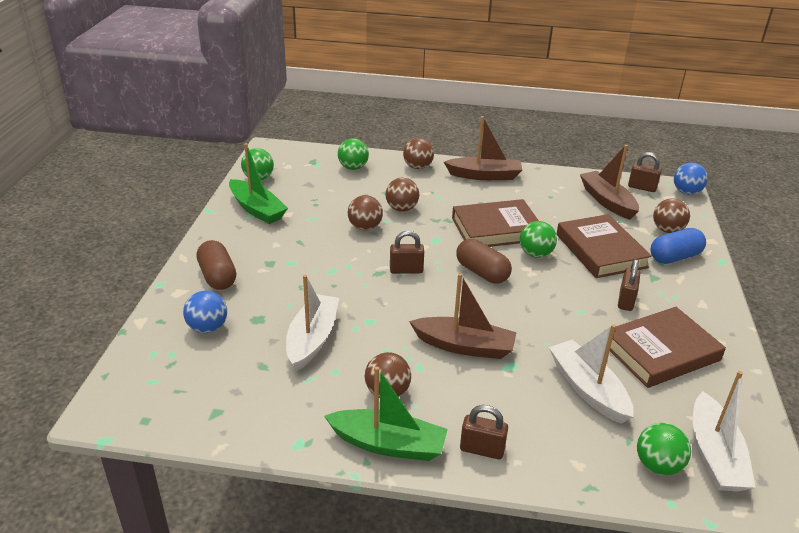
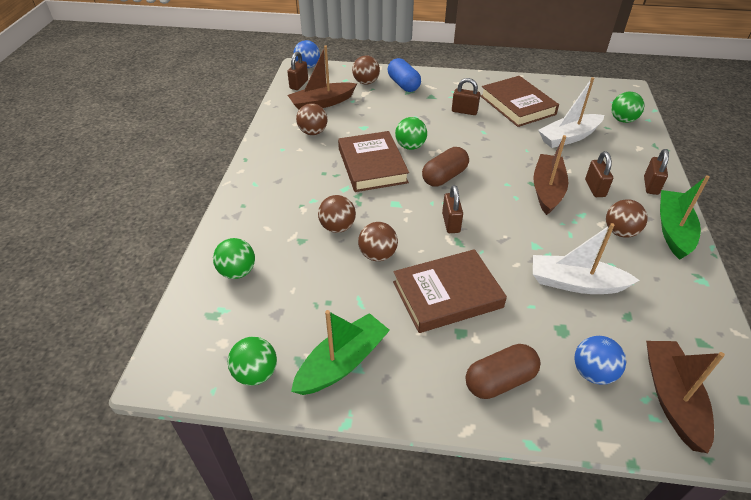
camera: 90 degrees left, 10 degrees up
brown ball [403,138,434,169] -> brown ball moved to [296,103,328,135]
brown boat [444,116,522,180] -> brown boat moved to [646,341,725,453]
brown book [557,214,652,278] -> brown book moved to [393,249,507,333]
white boat [693,371,756,491] -> none
none -> brown padlock [585,151,613,197]

